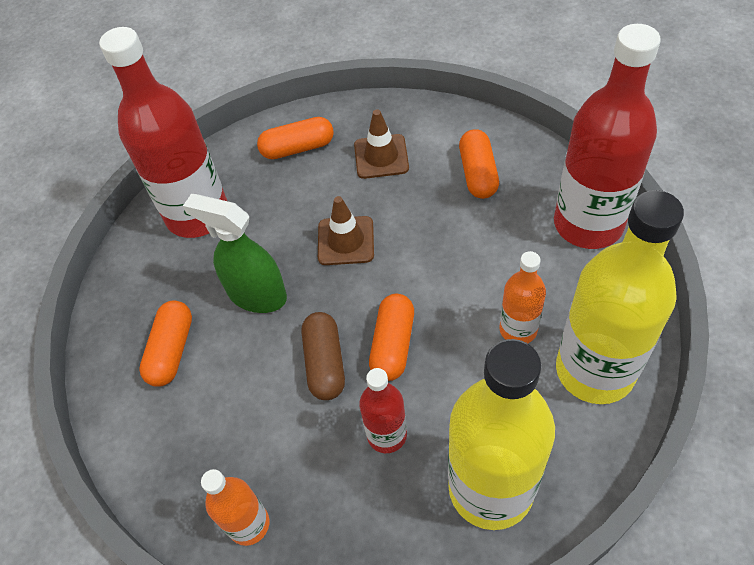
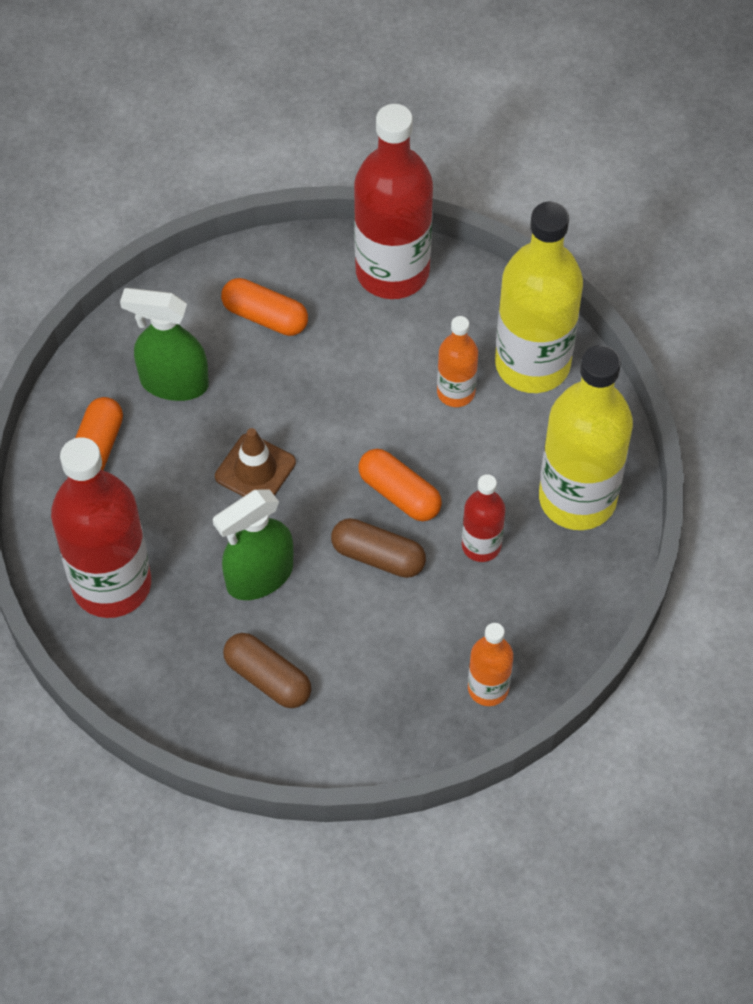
camera: 65 degrees left, 5 degrees up
orange capsule [139,300,192,387] -> brown capsule [223,633,311,708]
brown traffic cone [354,110,409,179] -> green spray bottle [120,288,209,401]

